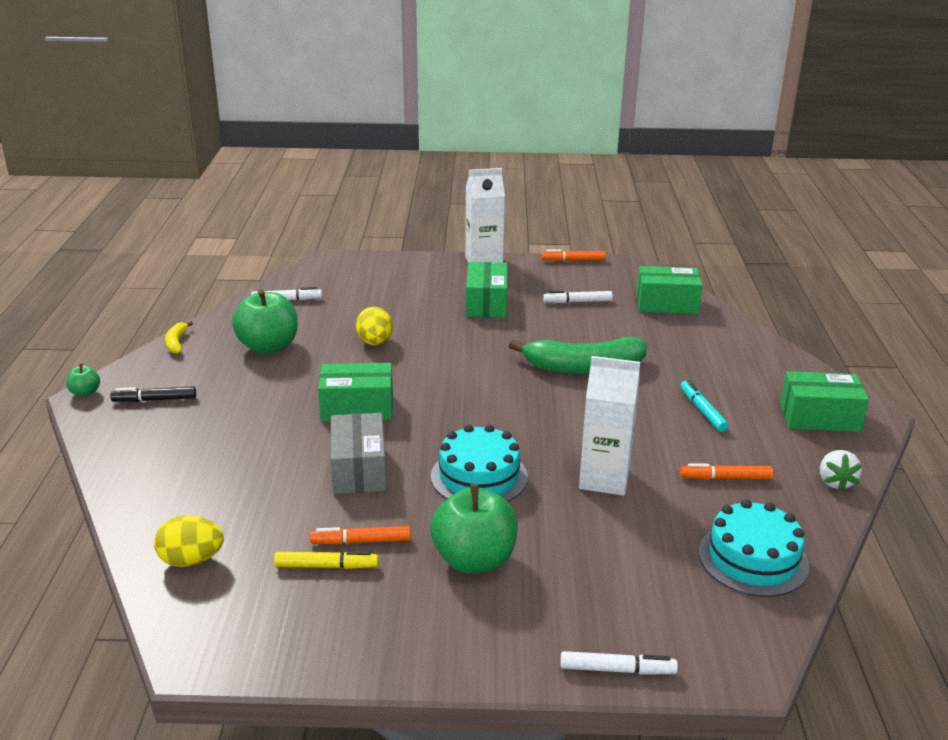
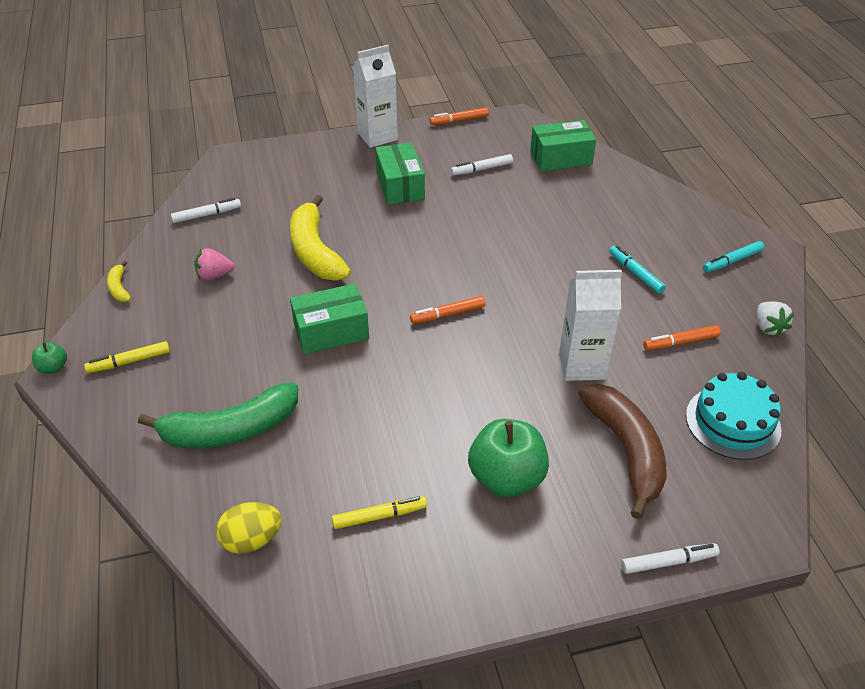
camera: 15 degrees left, 15 degrees up
black marker [110,386,196,402] -> yellow marker [84,341,170,373]
green apple [232,289,298,354] -> pink strawberry [194,248,234,281]
orange marker [310,526,411,545] -> orange marker moved to [410,296,485,324]
grey box [330,413,386,494] -> none
yellow egg [356,307,393,345] -> yellow banana [290,195,351,281]
turquoise cake [431,424,528,502] -> none
green banana [509,337,647,374] -> green banana moved to [138,382,298,449]
green box [780,371,869,432] -> turquoise marker [703,241,764,273]
none -> brown banana [578,384,666,519]

